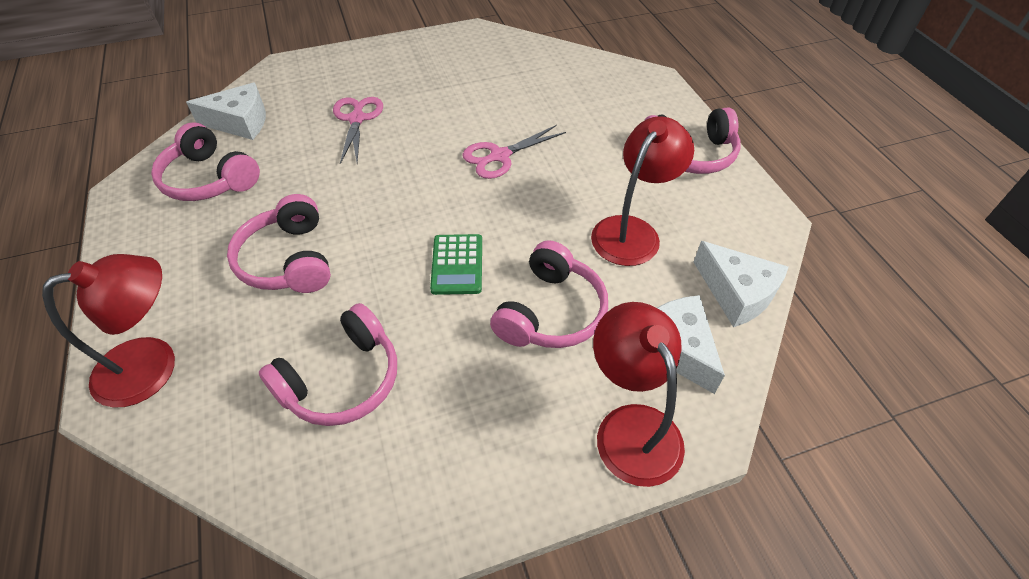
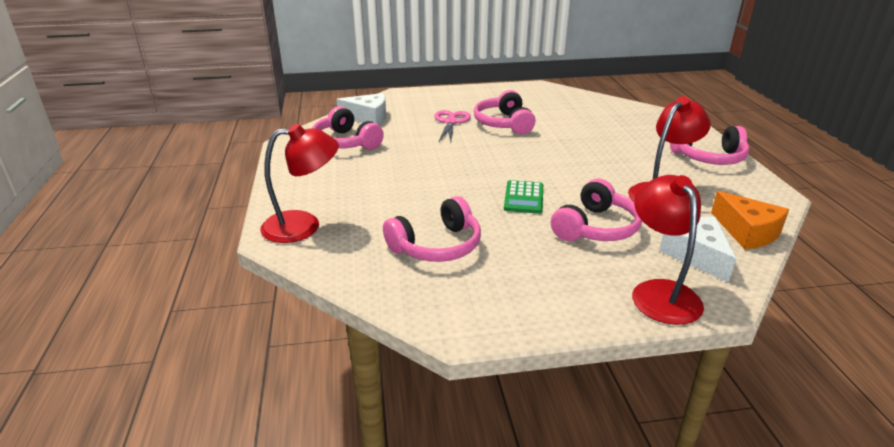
camera: 10 degrees right, 20 degrees down
pink headphones [227,194,331,293] -> pink headphones moved to [474,90,535,134]
pink scissors [462,125,566,179] -> none
white cheese [694,241,789,327] -> orange cheese [711,191,789,249]

